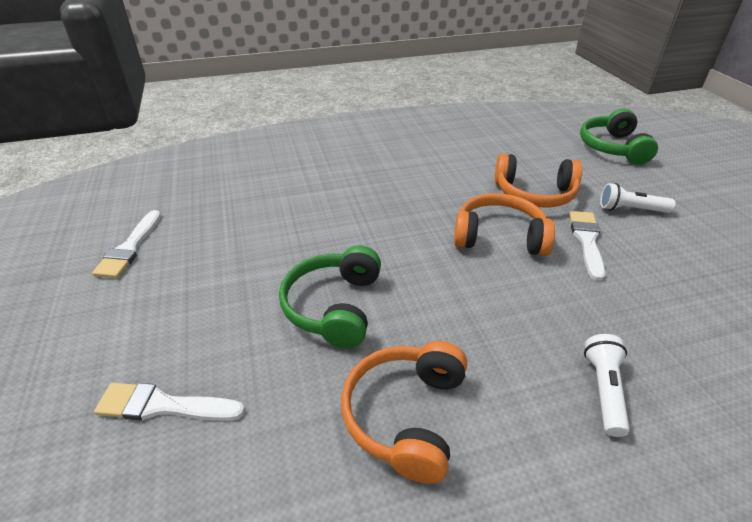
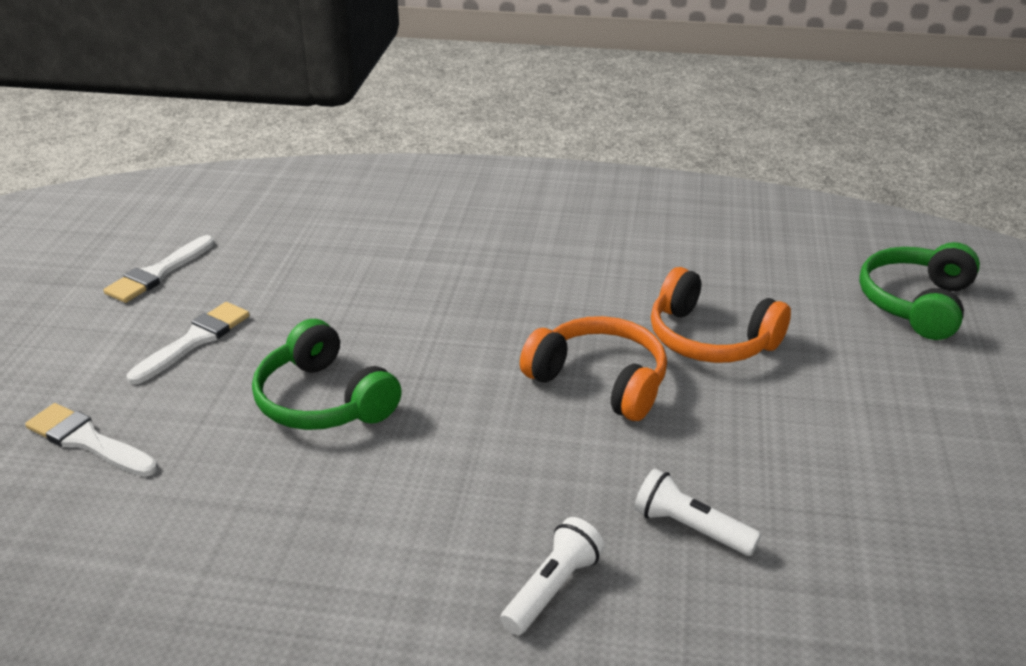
camera: 25 degrees right, 5 degrees down
green headphones [279,246,381,348] -> green headphones turned 75 degrees counterclockwise [252,319,402,430]
orange headphones [341,341,467,484] -> none
white brush [569,211,605,281] -> white brush moved to [127,302,249,384]
white flashlight [600,183,676,213] -> white flashlight moved to [634,469,761,556]

